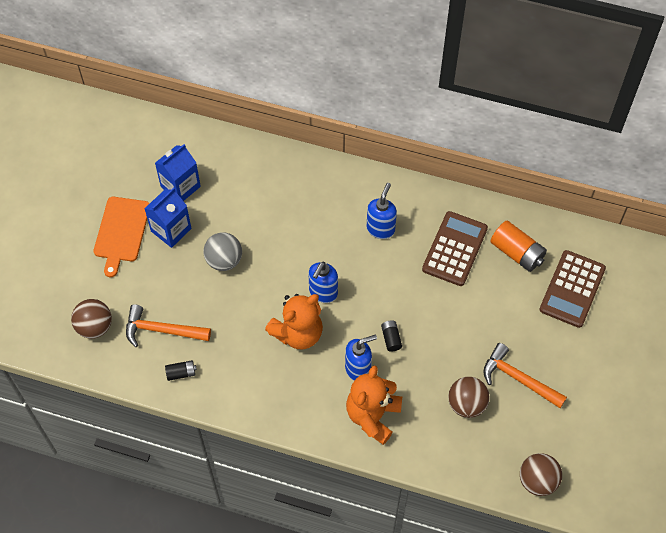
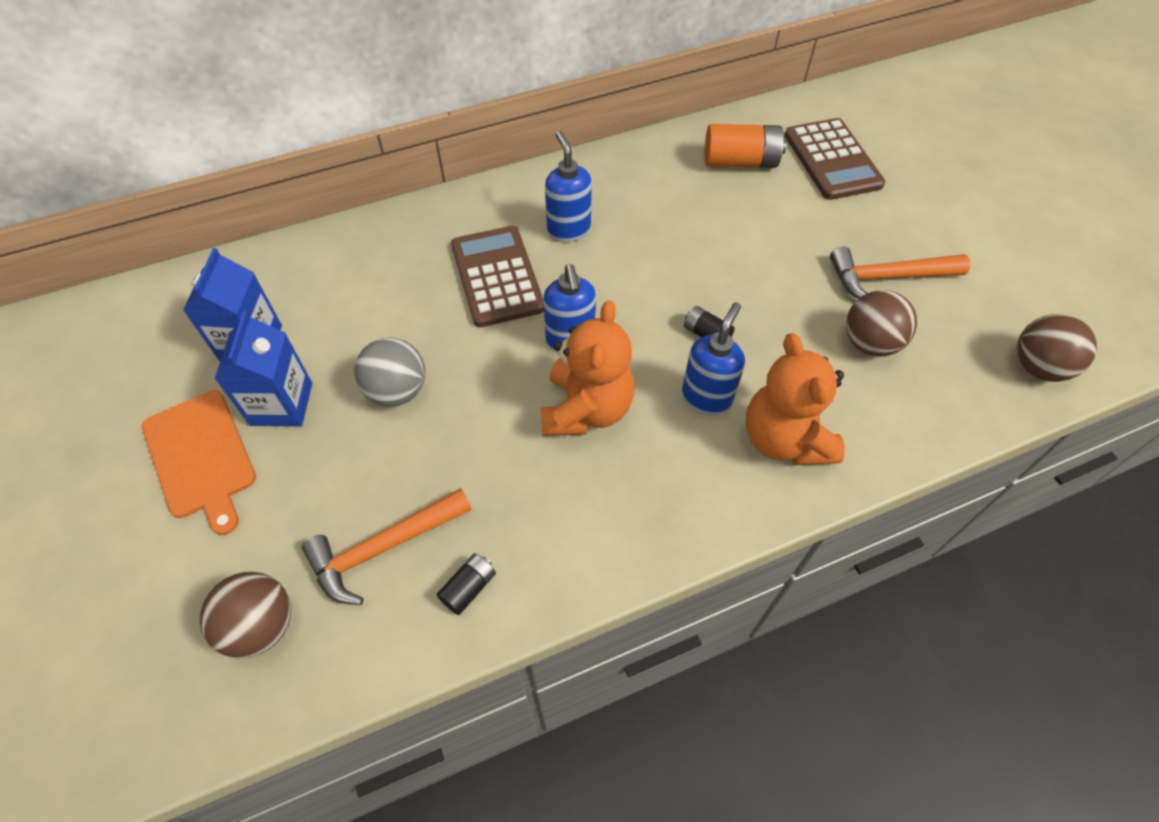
camera: 40 degrees left, 5 degrees down
brown calculator [422,211,488,286] -> brown calculator moved to [451,226,544,327]

